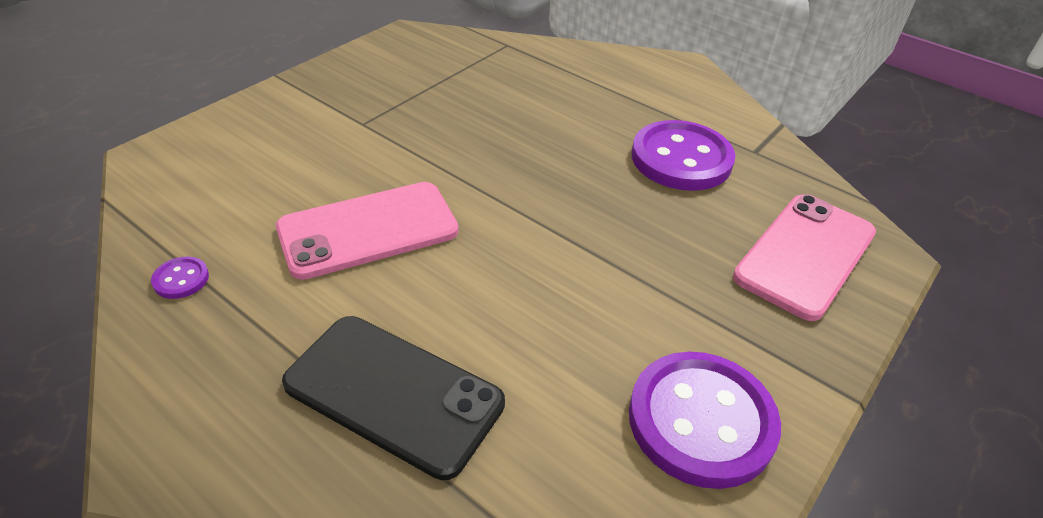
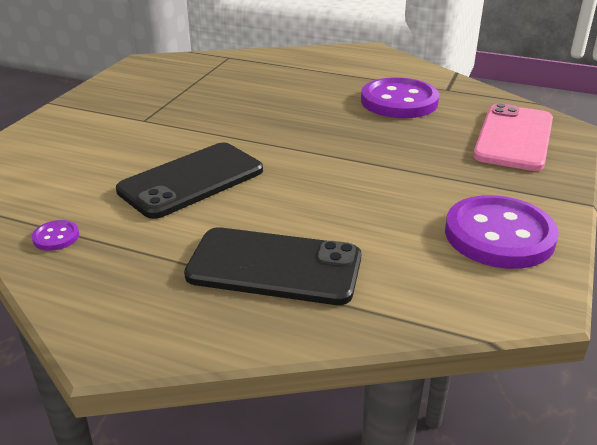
camera: 15 degrees left, 10 degrees down
pink phone [276,182,459,280] -> black phone [116,143,263,219]

